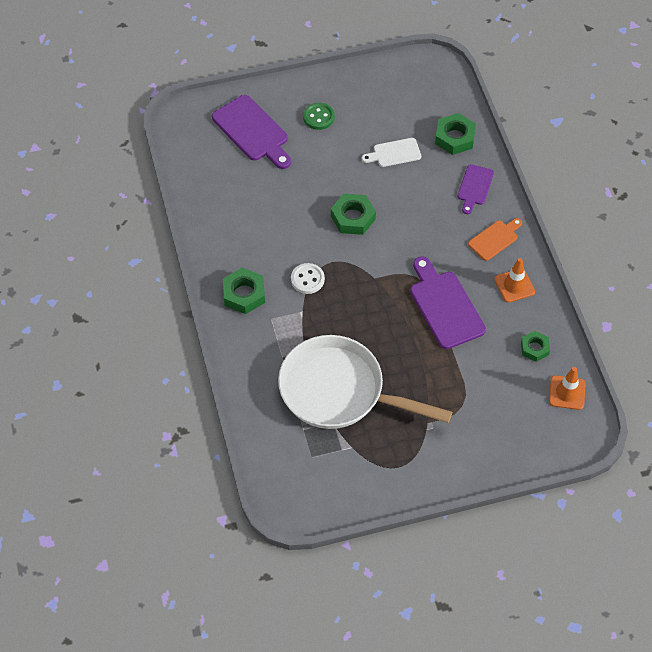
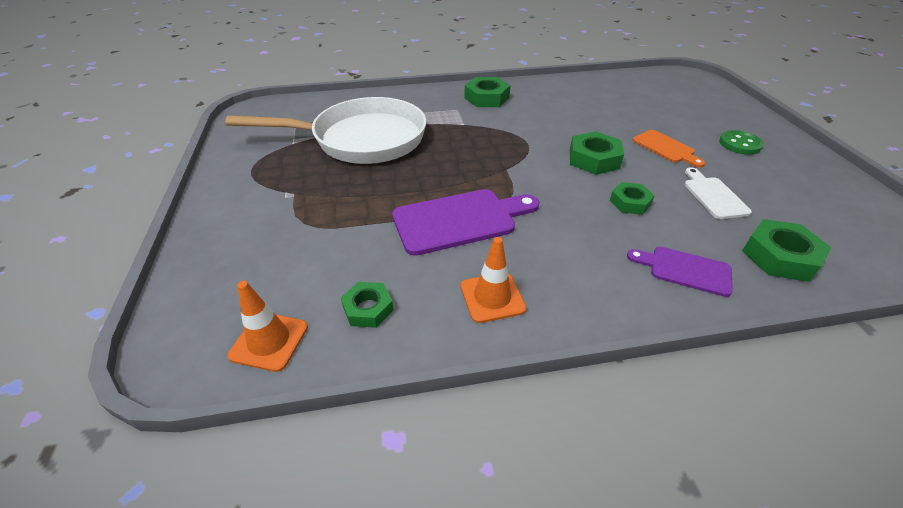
camera: 95 degrees right, 15 degrees down
purple cutting board [212,95,291,169] -> none
white pan [278,335,452,429] -> white pan turned 60 degrees clockwise [225,97,426,164]
white button [291,263,325,294] -> none
orange cutting board [468,218,522,261] -> orange cutting board moved to [633,130,705,168]
none -> green nut [610,182,655,215]

